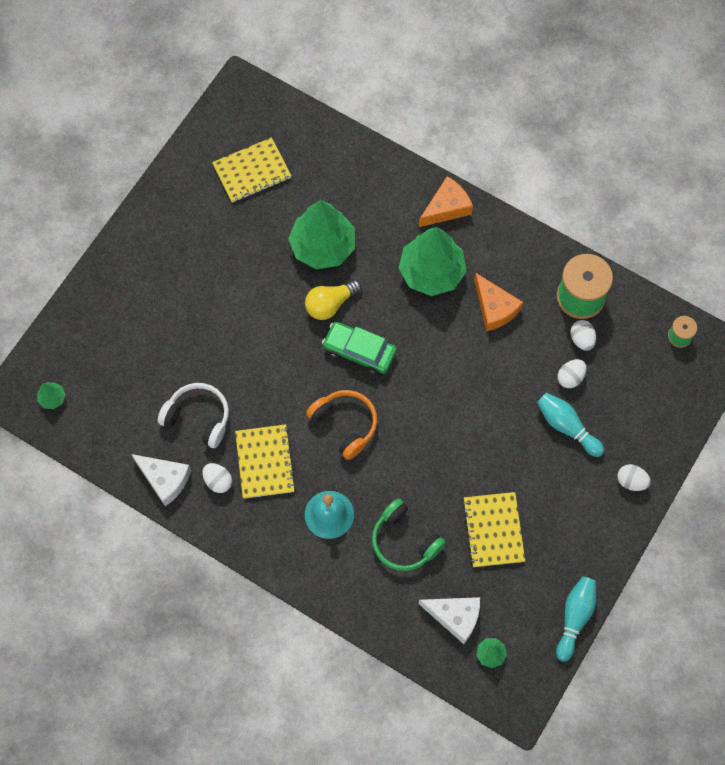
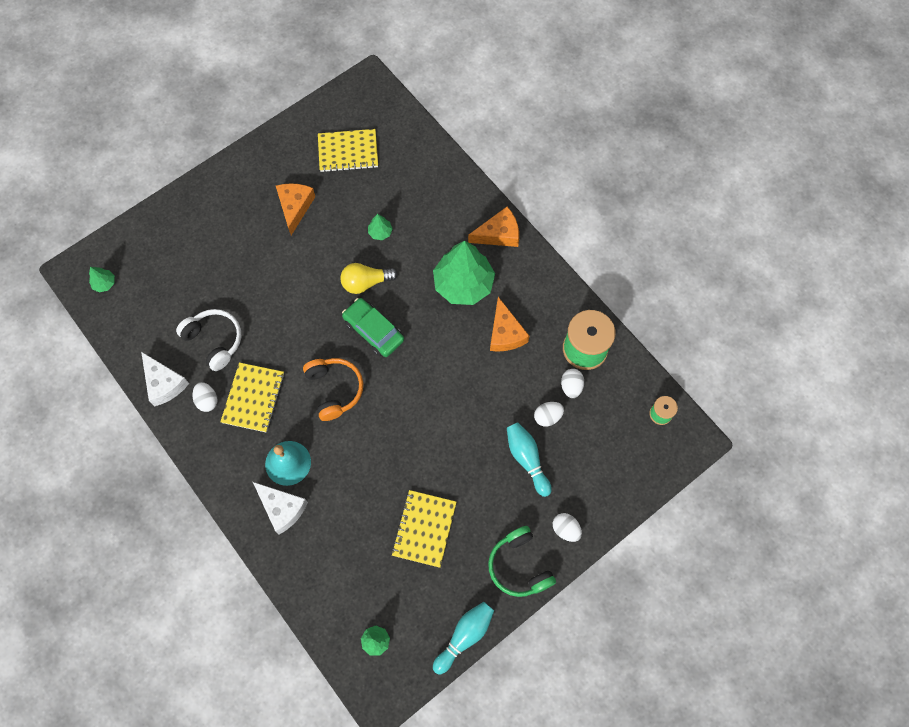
camera: 20 degrees right, 0 degrees up
green tree [288,200,355,270] -> green tree [368,214,393,240], size x0.41
green headphones [372,498,446,571] -> green headphones moved to [488,526,556,597]
white cheese [419,597,480,644] -> white cheese moved to [253,482,308,535]
none -> orange cheese [276,183,315,236]

